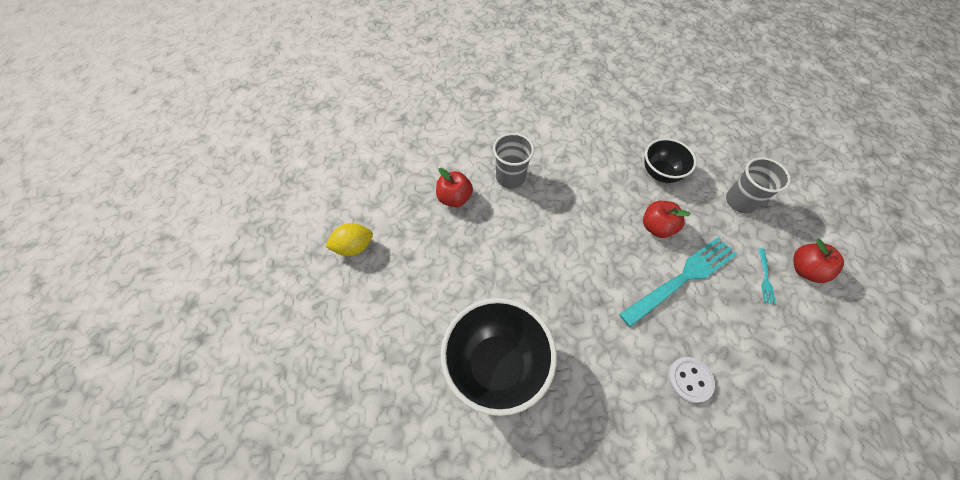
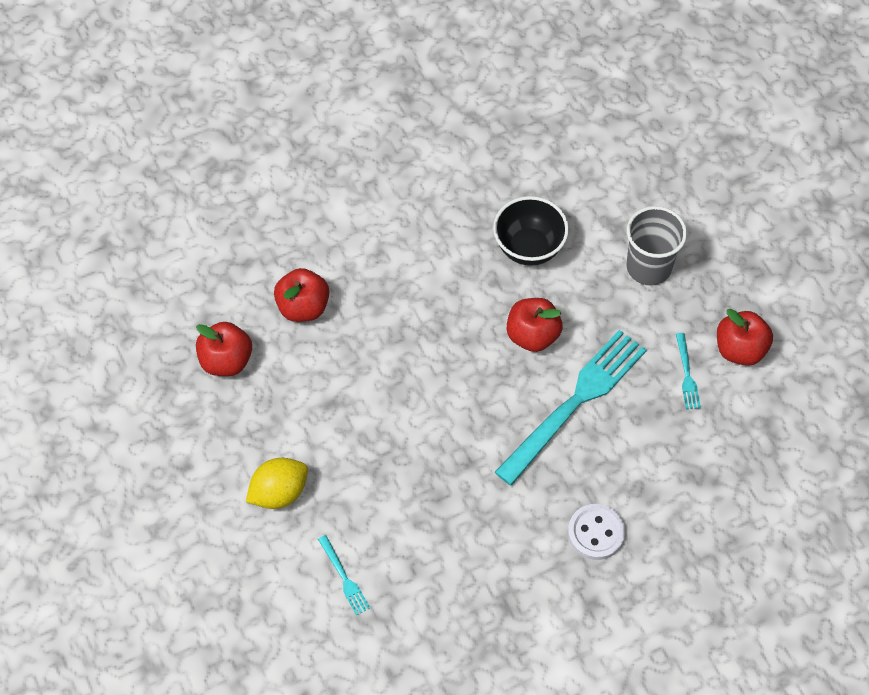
camera: 15 degrees left, 0 degrees up
yellow lemon [325,223,373,256] -> yellow lemon moved to [246,458,308,509]
black bowl [441,298,557,416] -> turquoise fork [318,535,370,615]
grey cup [493,133,534,189] -> red apple [274,268,329,322]

